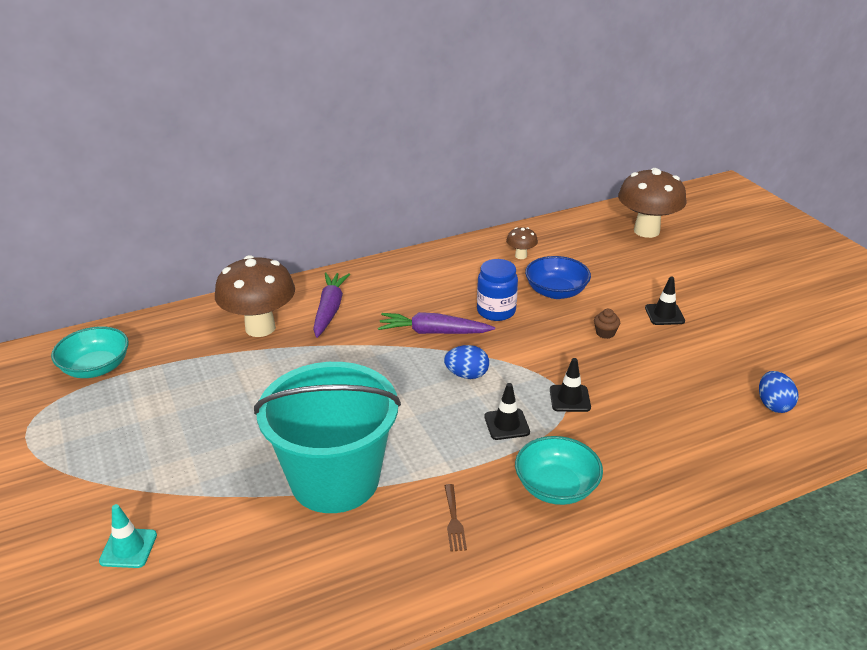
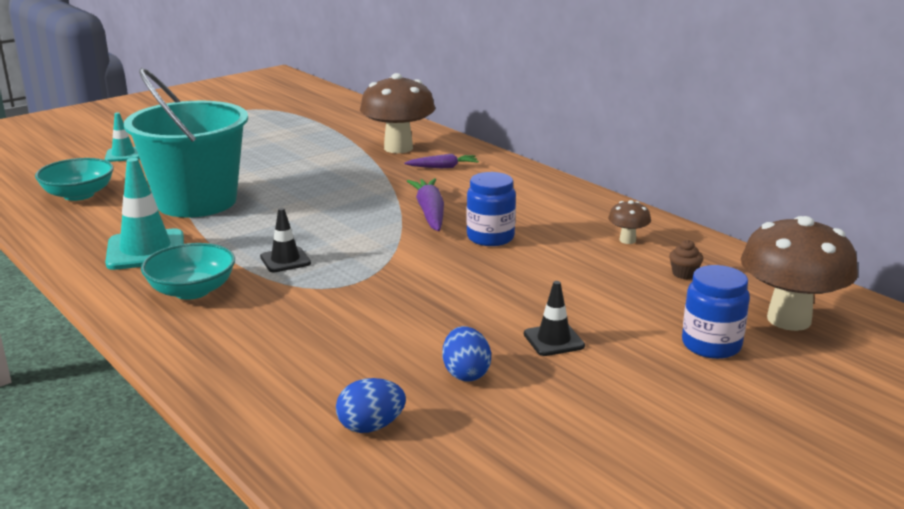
camera: 75 degrees right, 10 degrees down
turquoise bowl [51,326,129,378] -> turquoise bowl moved to [35,158,114,201]
purple carrot [313,273,350,338] -> purple carrot [404,154,479,168], size x0.64
blue egg [444,345,489,379] -> blue egg moved to [442,326,491,381]
brown fork [444,484,467,552] -> turquoise traffic cone [105,158,184,270]
blue bowl [525,256,591,299] -> none
black traffic cone [550,358,591,412] -> none
brown cupcake [594,309,620,339] -> brown cupcake moved to [669,240,703,279]
none -> blue jar [682,265,750,359]

